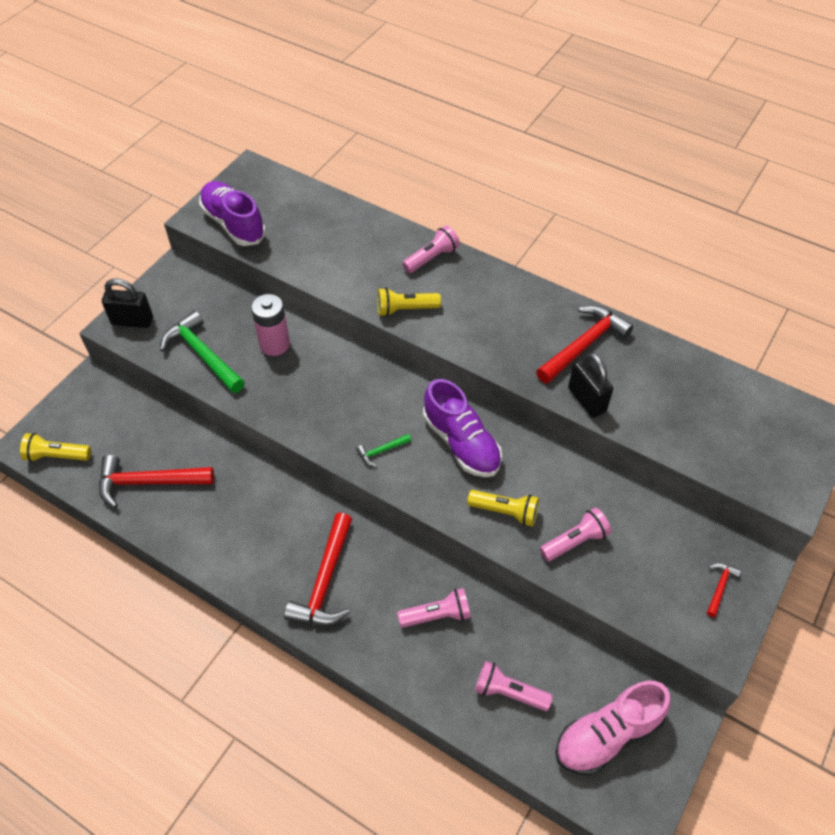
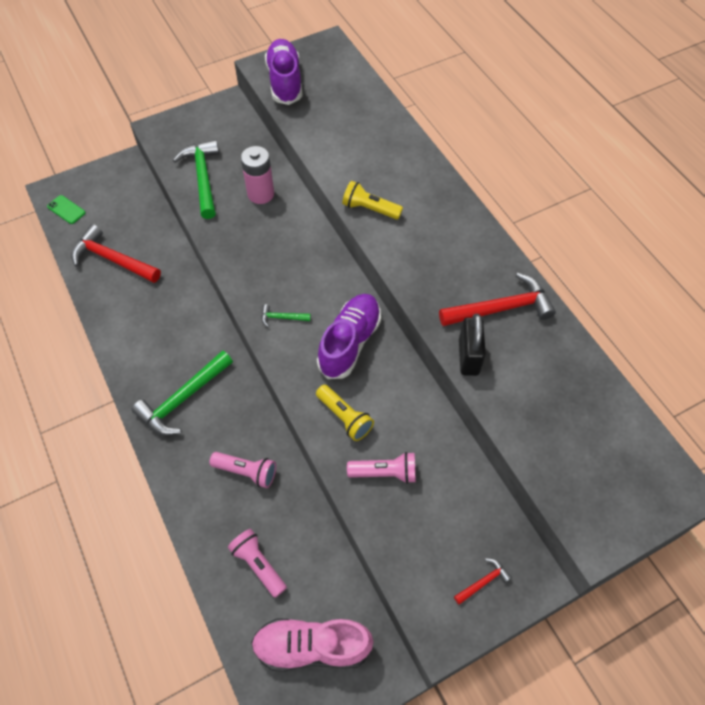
camera: 30 degrees right, 5 degrees up
yellow flashlight [20,433,91,462] -> green phone [47,195,85,224]
black padlock [102,278,153,328] -> none
red hammer [284,513,352,626] -> green hammer [132,350,233,435]
pink flashlight [402,225,460,273] -> none
purple shoe [423,379,502,477] -> purple shoe turned 150 degrees counterclockwise [317,294,381,379]

